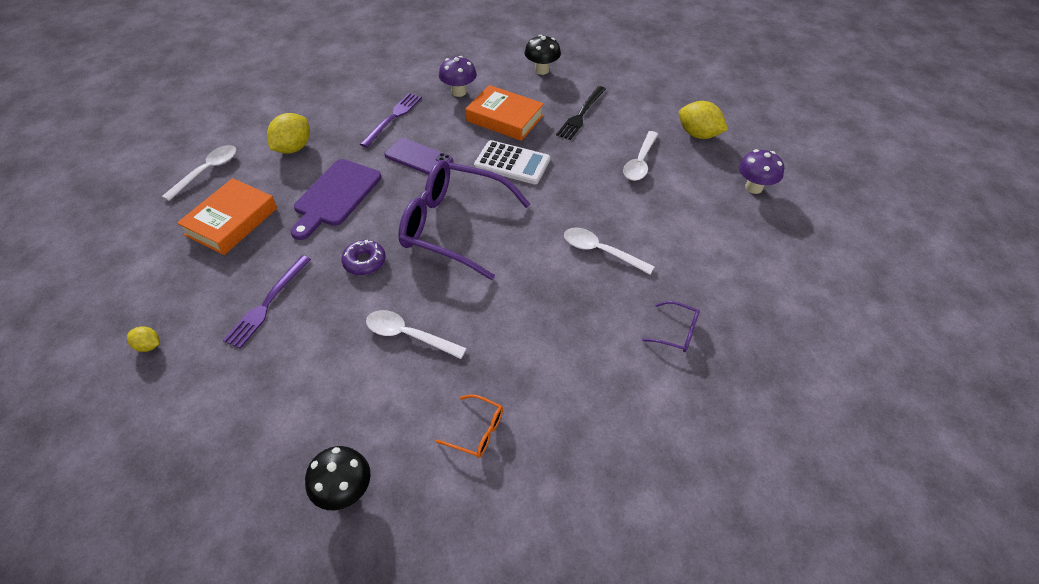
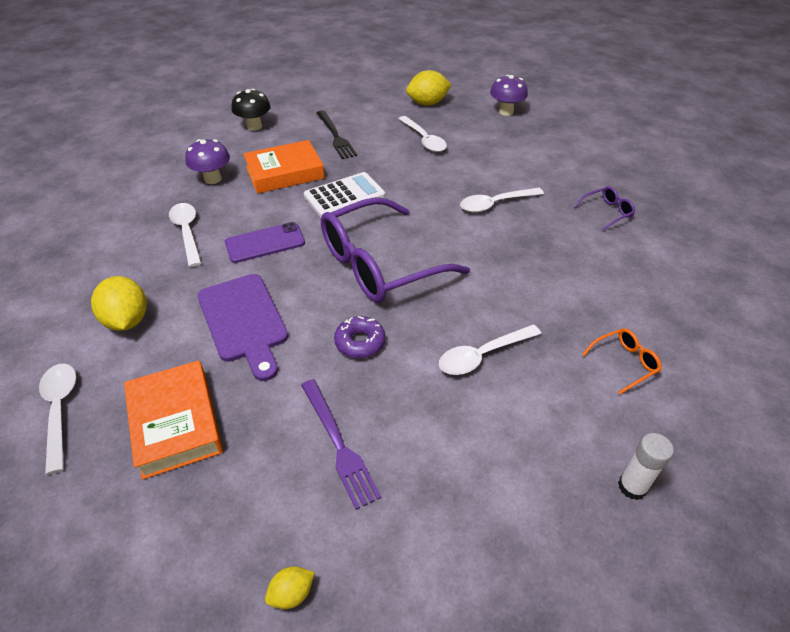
camera: 50 degrees left, 5 degrees down
black mushroom [305,446,371,510] -> white glue stick [618,433,674,500]
purple fork [360,93,422,148] -> white spoon [169,203,201,267]

